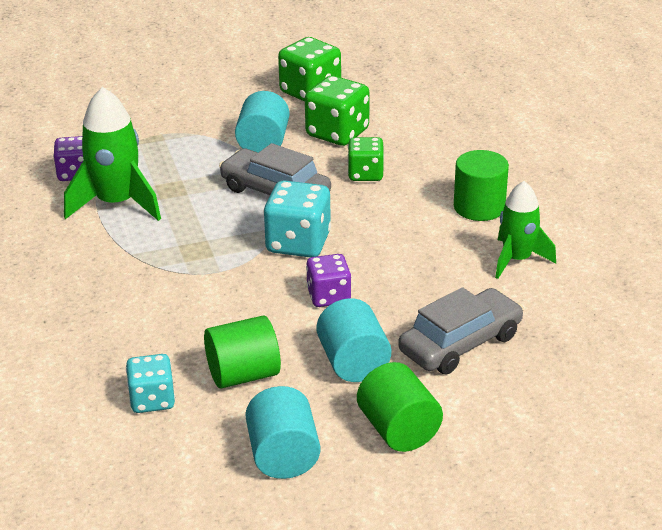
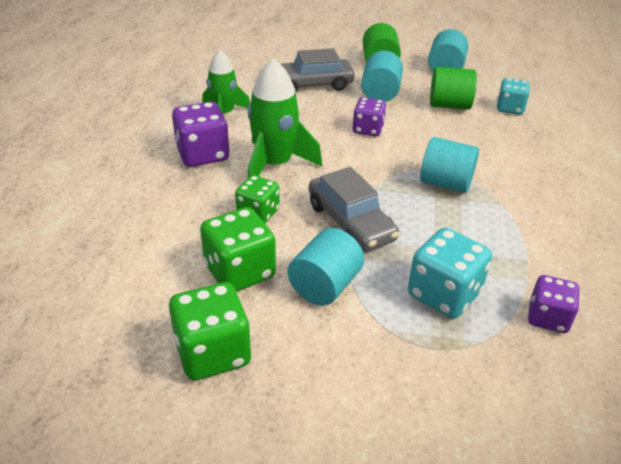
camera: 155 degrees left, 5 degrees up
green rocket [64,87,161,221] -> green rocket moved to [248,58,322,177]
turquoise dice [263,180,331,258] -> turquoise dice moved to [408,228,492,318]
green cylinder [454,150,509,221] -> purple dice [172,102,230,167]
none -> turquoise cylinder [420,137,479,193]

